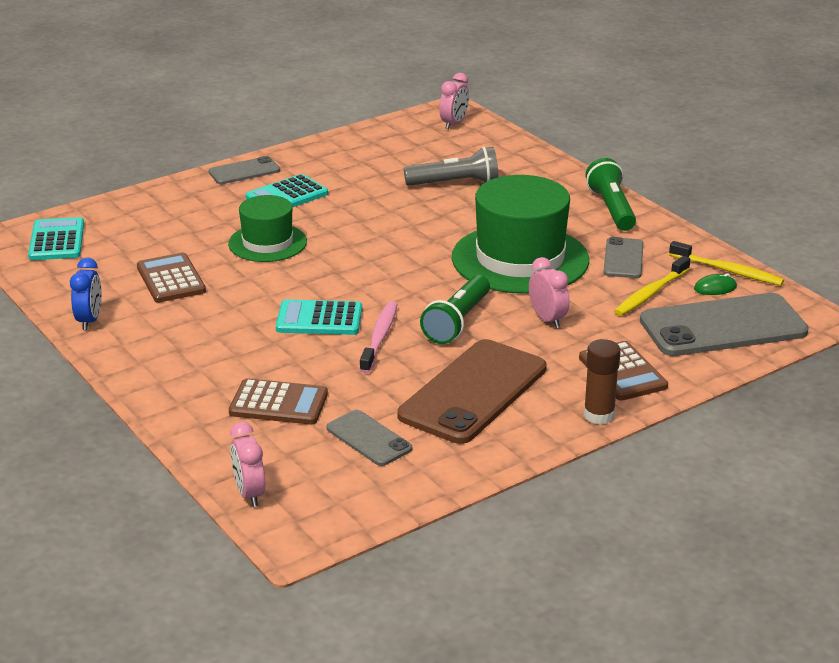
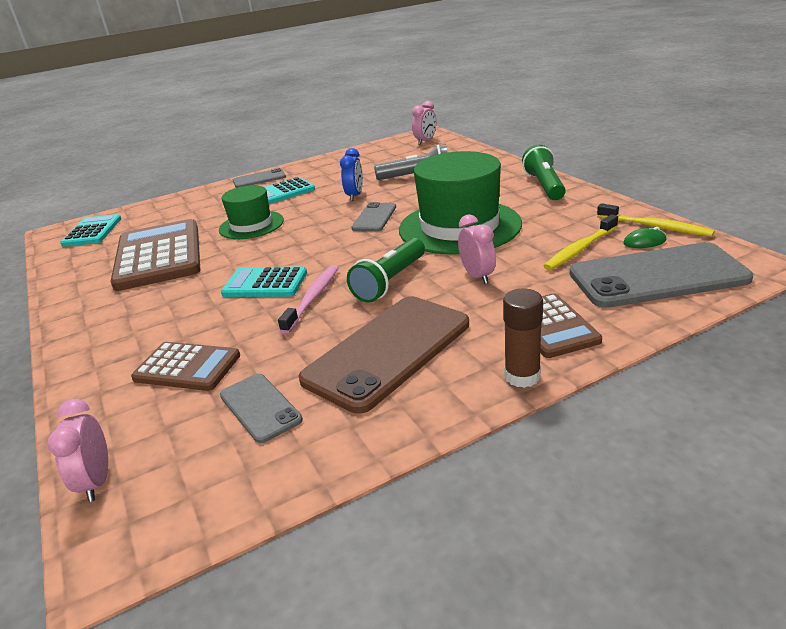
camera: 10 degrees right, 0 degrees up
blue clock [70,257,102,330] -> blue clock moved to [340,148,363,201]
brown calculator [137,253,206,303] -> brown calculator [110,219,200,291], size x1.79
grey phone [603,237,643,278] -> grey phone moved to [351,202,396,231]

